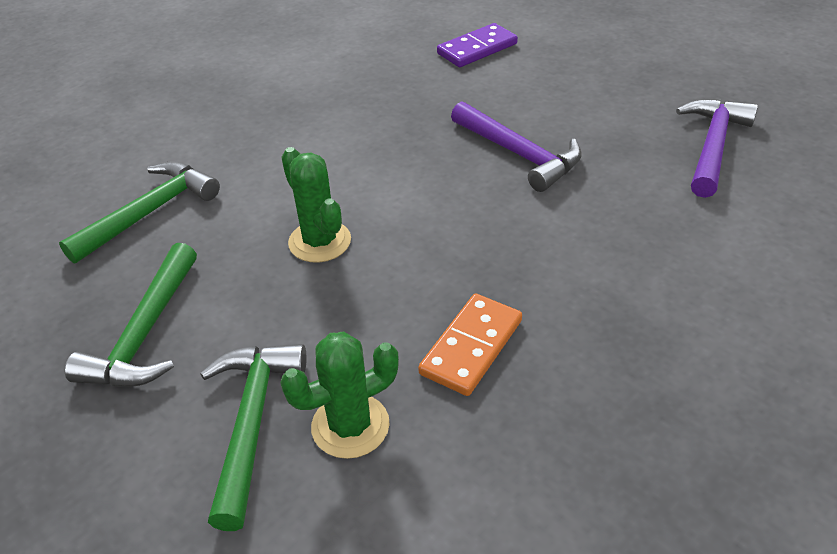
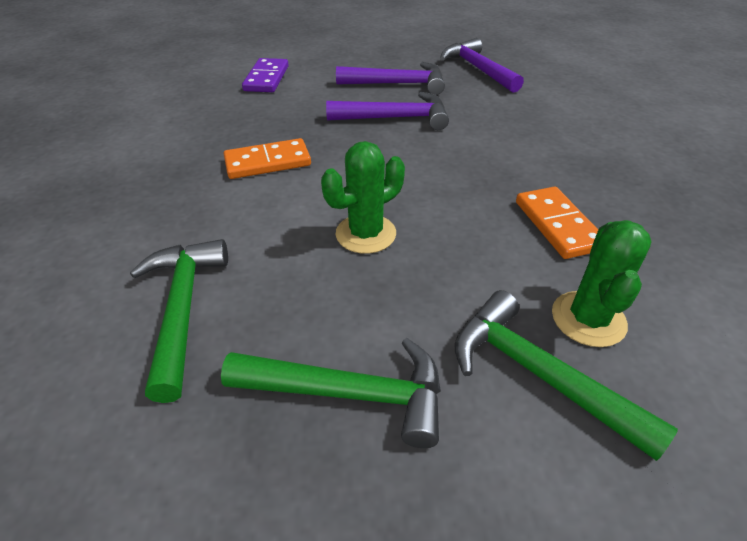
camera: 50 degrees left, 0 degrees up
green hammer [65,243,197,387] -> green hammer turned 45 degrees counterclockwise [221,338,441,448]
green cactus [281,147,351,262] -> green cactus turned 45 degrees counterclockwise [321,141,405,254]
none -> orange domino [224,138,311,179]
none -> purple hammer [336,62,445,95]

